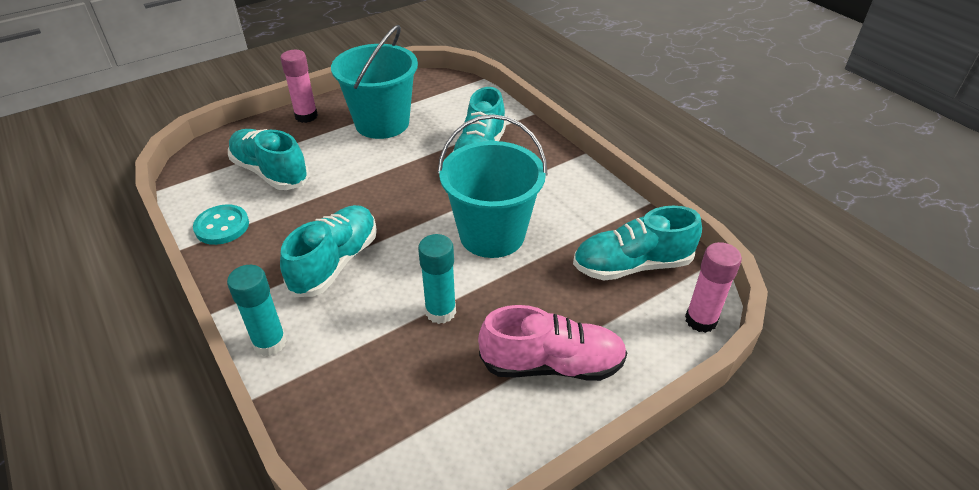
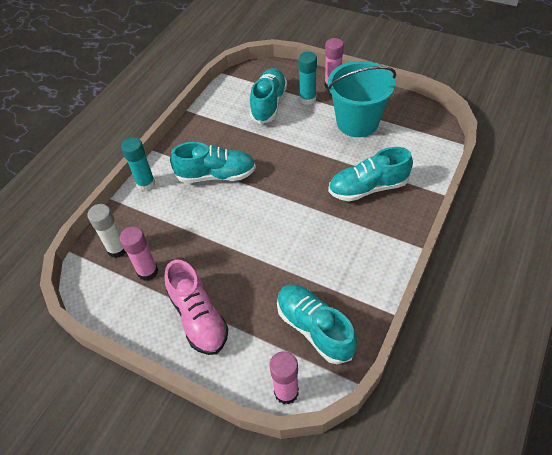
camera: 65 degrees right, 10 degrees up
turquoise button [193,204,249,245] -> none
turquoise glue stick [418,234,456,324] -> turquoise glue stick moved to [298,52,317,105]
turquoise bucket [438,114,547,258] -> none
none -> white glue stick [87,204,126,258]
none -> pink glue stick [119,226,158,281]

